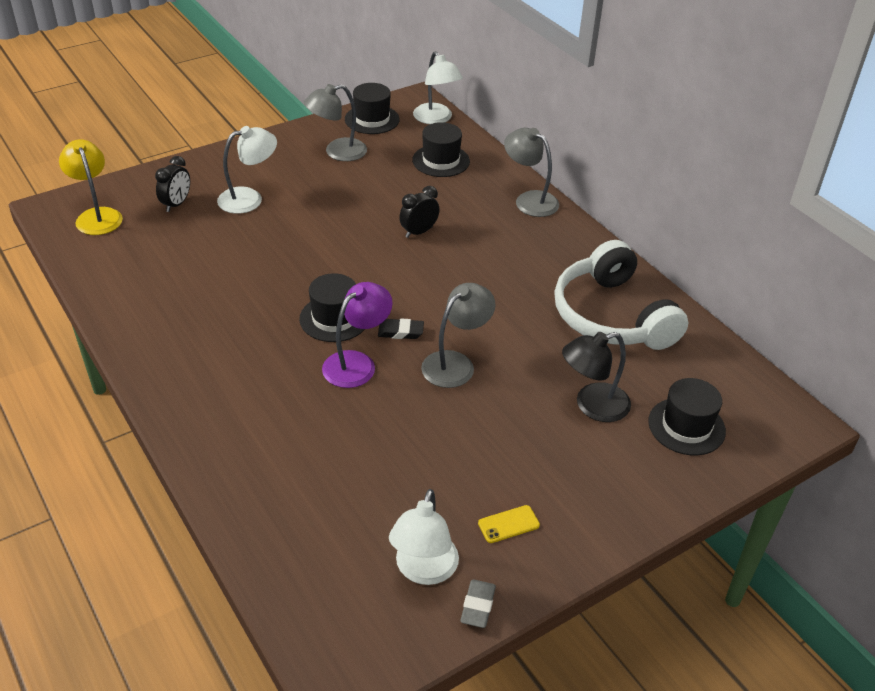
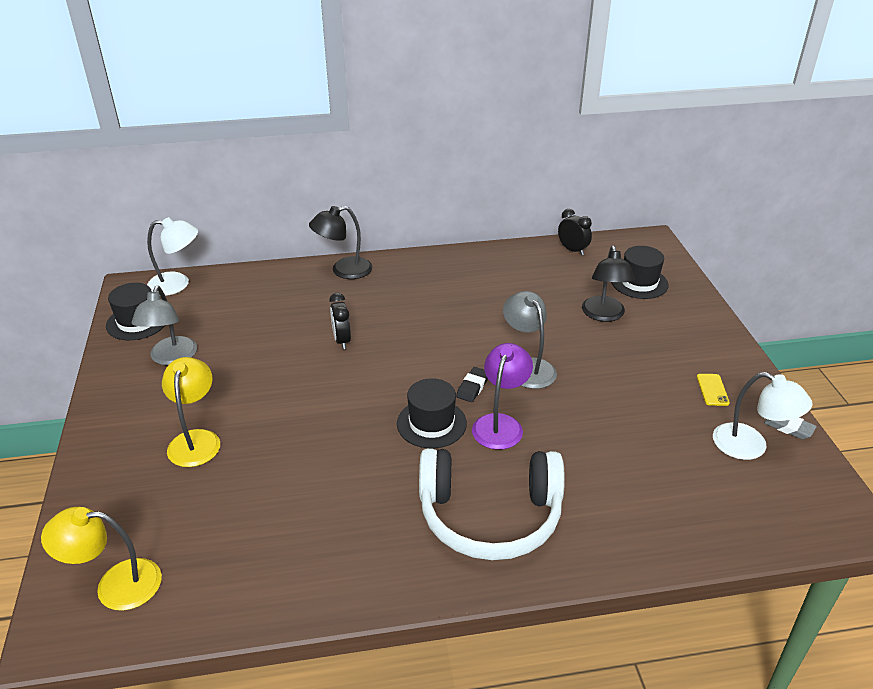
camera: 65 degrees left, 5 degrees down
black clock [155,156,190,212] -> black clock moved to [558,209,592,255]
white lamp [217,126,277,214] -> yellow lamp [162,357,220,467]
purple lamp [322,282,393,388] -> purple lamp turned 45 degrees clockwise [472,343,533,450]
black hat [412,122,470,177] -> none
grey lamp [504,128,559,217] -> black lamp [309,206,372,279]
white headphones [554,240,688,350] -> white headphones moved to [419,448,565,560]

